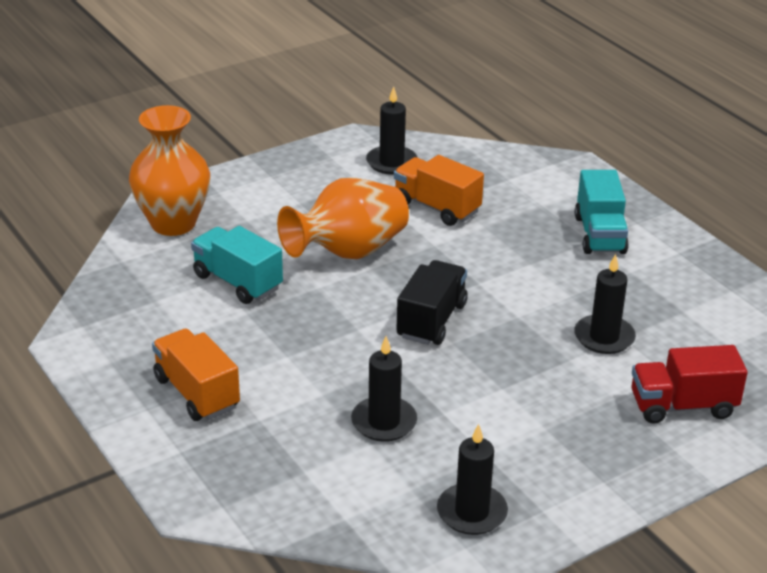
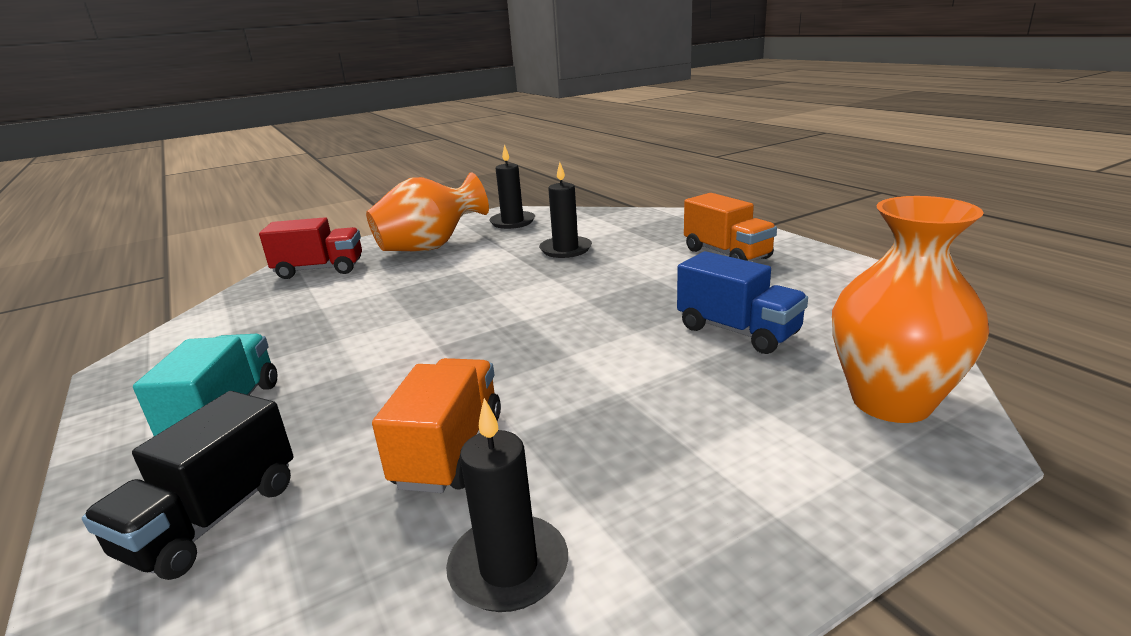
camera: 175 degrees left, 10 degrees down
turquoise truck [191,226,283,304] -> blue truck [677,251,808,354]
orange vase [277,178,409,259] -> orange vase moved to [366,172,489,251]
orange truck [394,155,484,226] -> orange truck turned 120 degrees counterclockwise [372,358,501,493]
black truck [396,260,467,345] -> black truck moved to [82,391,293,580]
black candle [574,254,636,354] -> none

